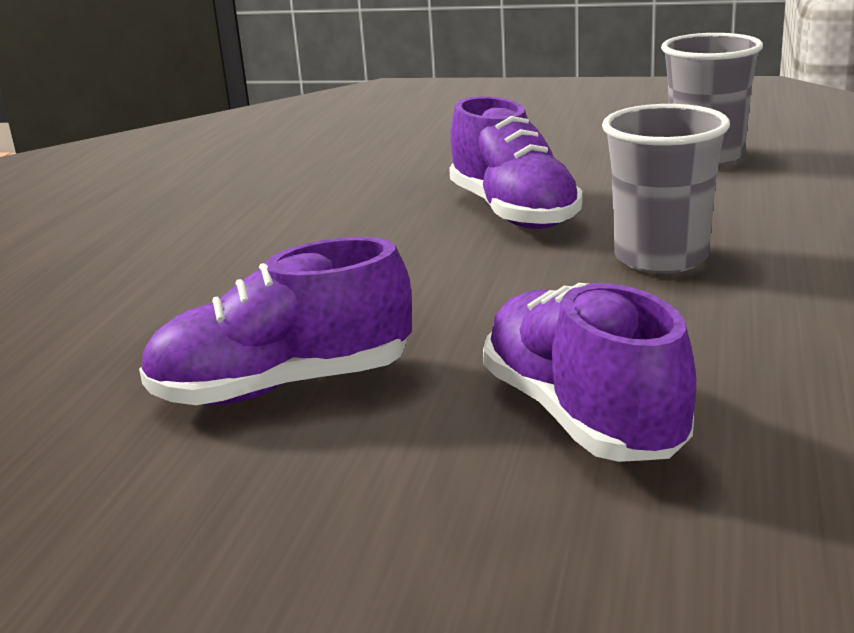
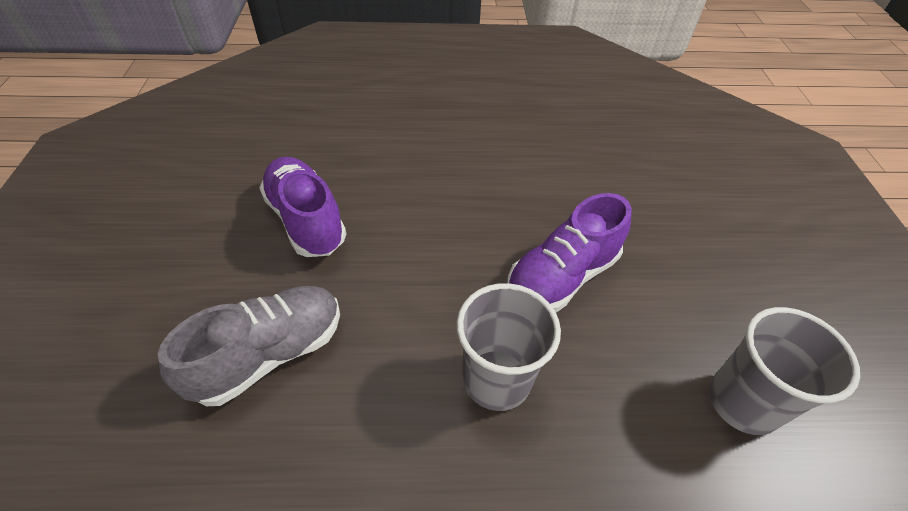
camera: 70 degrees right, 25 degrees up
purple shoe [483,283,696,462] -> grey shoe [158,286,340,406]

